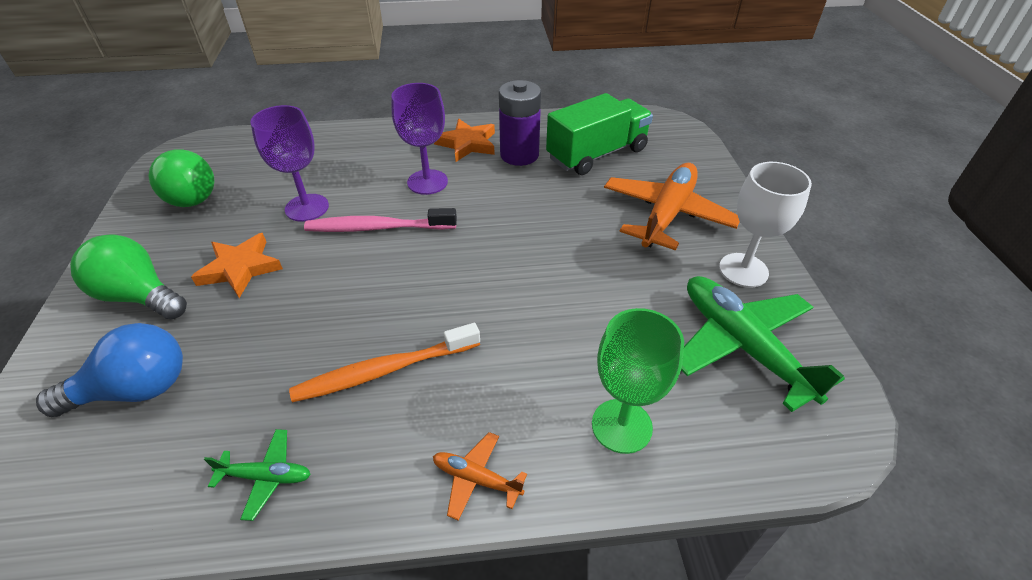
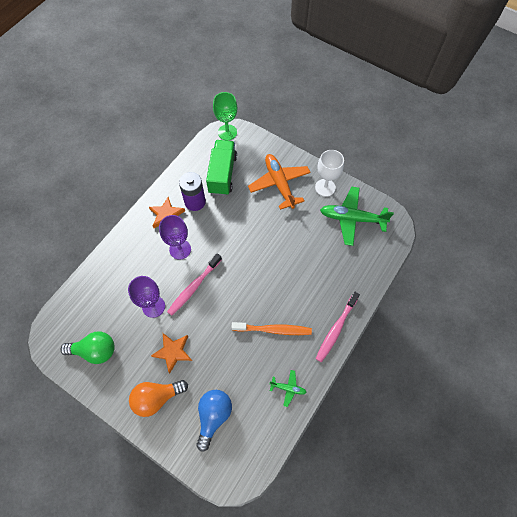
camera: 50 degrees left, 20 degrees up
green light bulb [70,234,187,319] -> orange light bulb [129,380,188,417]
green plane [204,429,311,521] -> green plane turned 60 degrees clockwise [270,370,307,407]
orange toothbrush [289,323,480,402] -> orange toothbrush turned 105 degrees counterclockwise [232,322,312,335]
orange plane [433,432,527,520] -> pink toothbrush [316,292,360,362]
green goblet [592,308,684,454] -> green goblet moved to [213,92,237,140]

